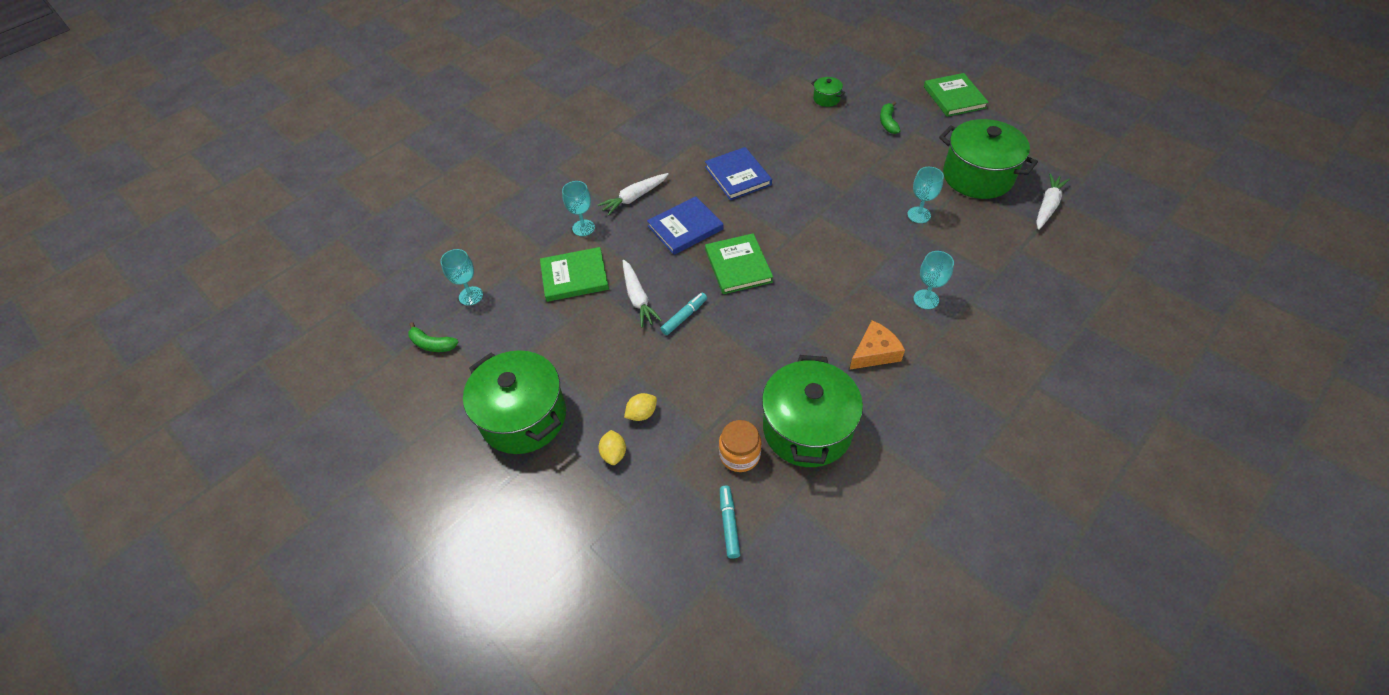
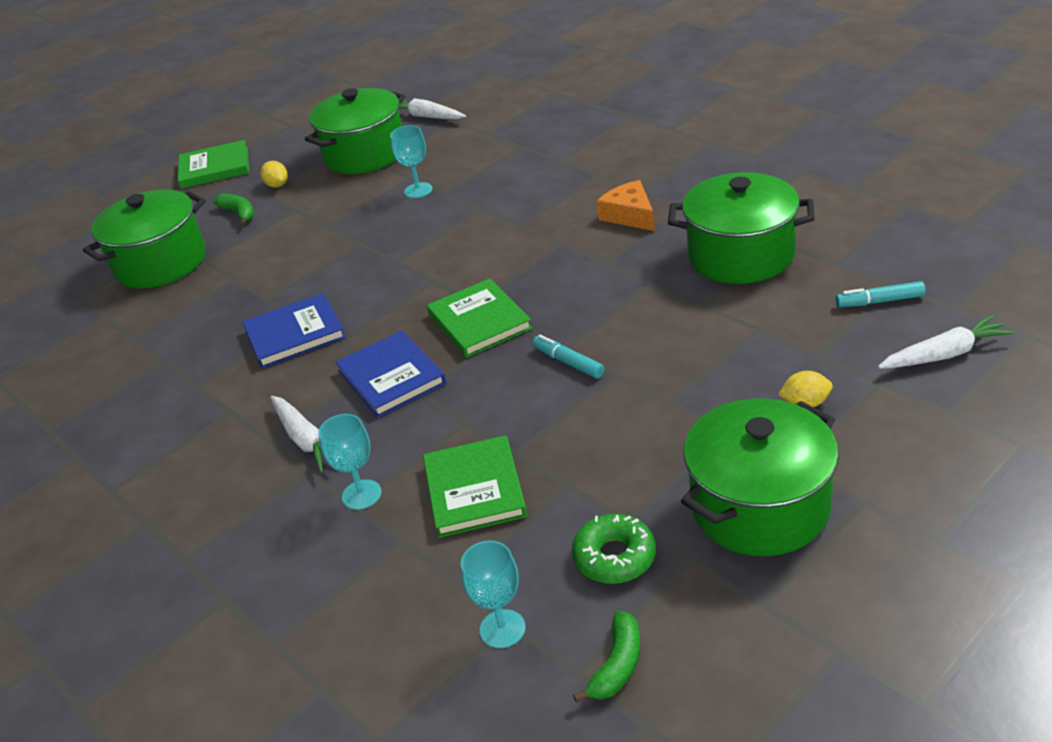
camera: 85 degrees left, 15 degrees down
white carrot [622,260,662,328] -> white carrot moved to [878,315,1014,369]
yellow lemon [624,393,657,421] -> yellow lemon moved to [260,161,288,188]
green book [705,233,773,294] -> green book turned 75 degrees clockwise [427,278,533,358]
orange jar [719,420,762,472] -> none
green pot [811,77,845,107] -> green pot [83,189,206,289], size x2.32
green banana [880,101,901,134] -> green banana turned 135 degrees counterclockwise [213,193,254,225]
turquoise goblet [913,251,954,309] -> none
none -> green donut [572,514,656,584]

